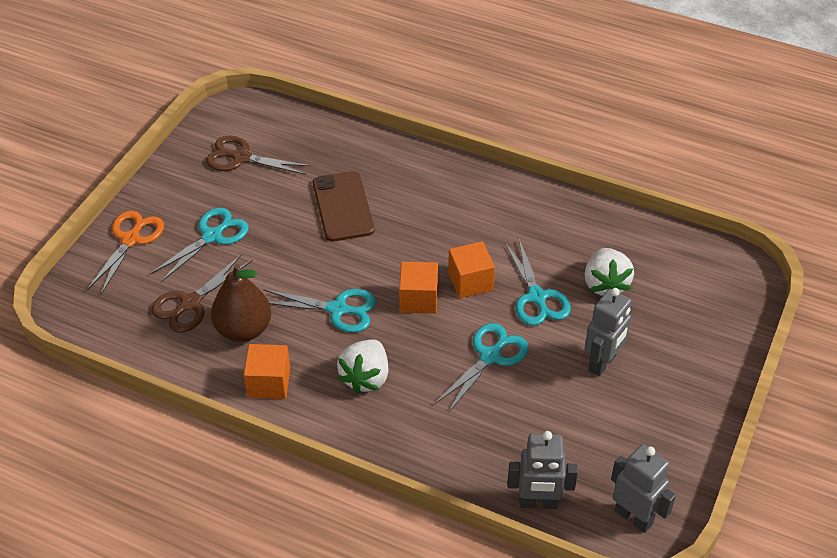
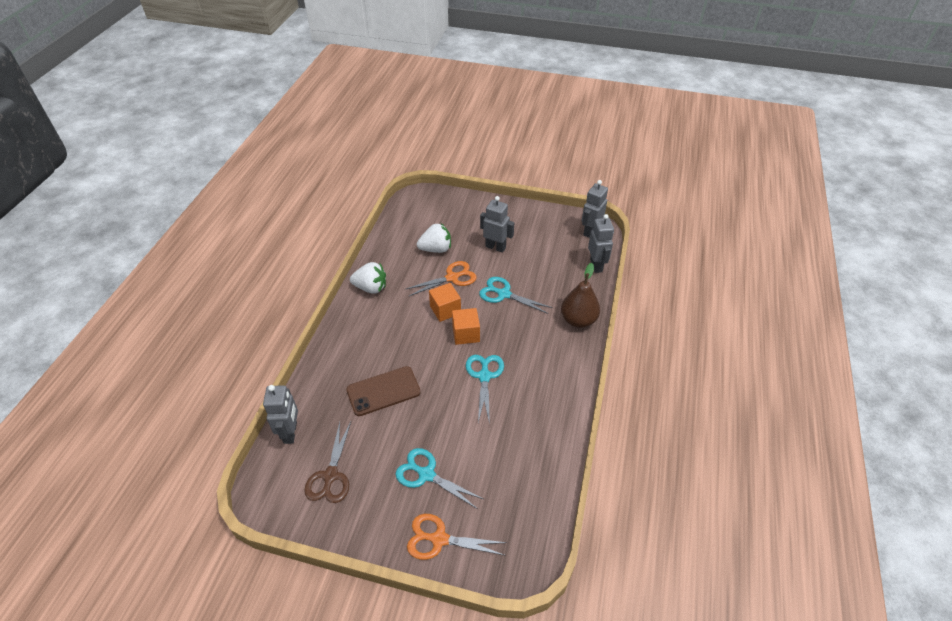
camera: 100 degrees left, 0 degrees up
brown scissors [151,254,252,332] -> none
brown pear [211,264,271,342] -> brown pear moved to [561,263,600,328]
orange cube [244,344,290,399] -> none
white strawberry [337,339,389,394] -> white strawberry moved to [350,262,386,294]
turquoise scissors [505,239,571,326] -> orange scissors [406,261,477,296]
none -> grey robot [263,385,298,444]

